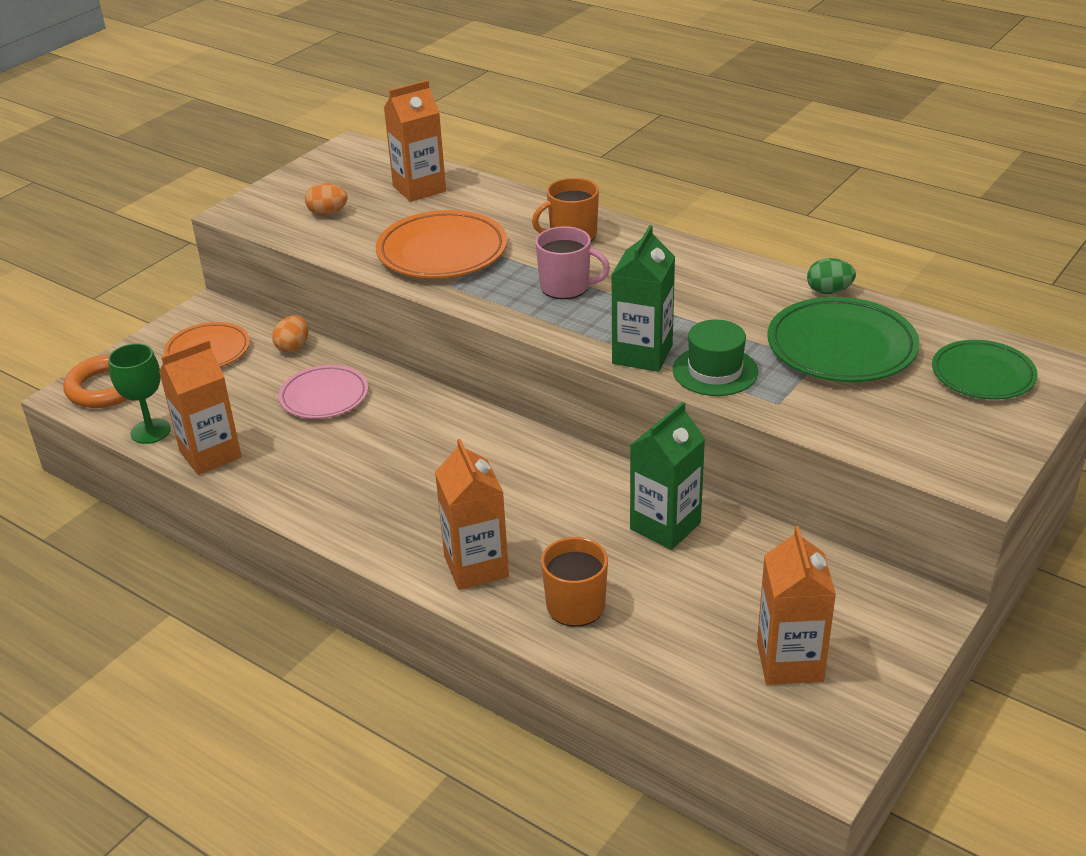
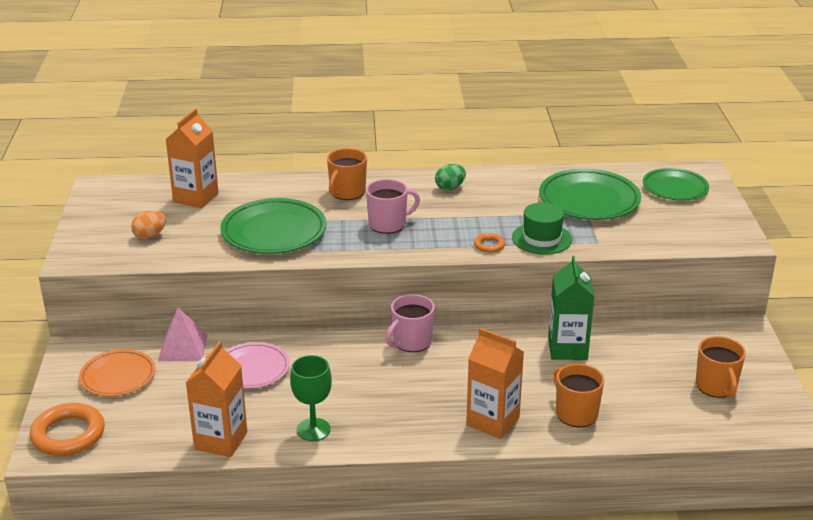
camera: 40 degrees left, 5 degrees down
green goblet [108,343,171,444] -> green goblet moved to [290,355,332,441]
orange egg [272,315,308,353] -> pink pyramid [158,308,208,362]
orange plate [376,210,507,278] -> green plate [220,198,327,254]
green carton [611,225,675,372] -> orange ring [474,233,505,253]
orange carton [757,526,836,685] -> orange mug [696,336,746,398]
green egg [807,258,856,294] -> green egg moved to [435,164,466,190]
none -> pink mug [386,294,435,352]

